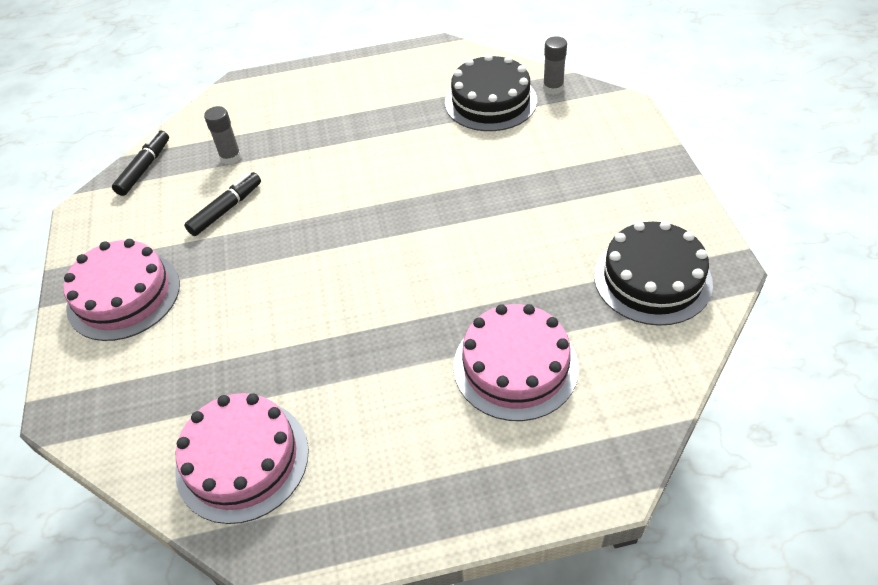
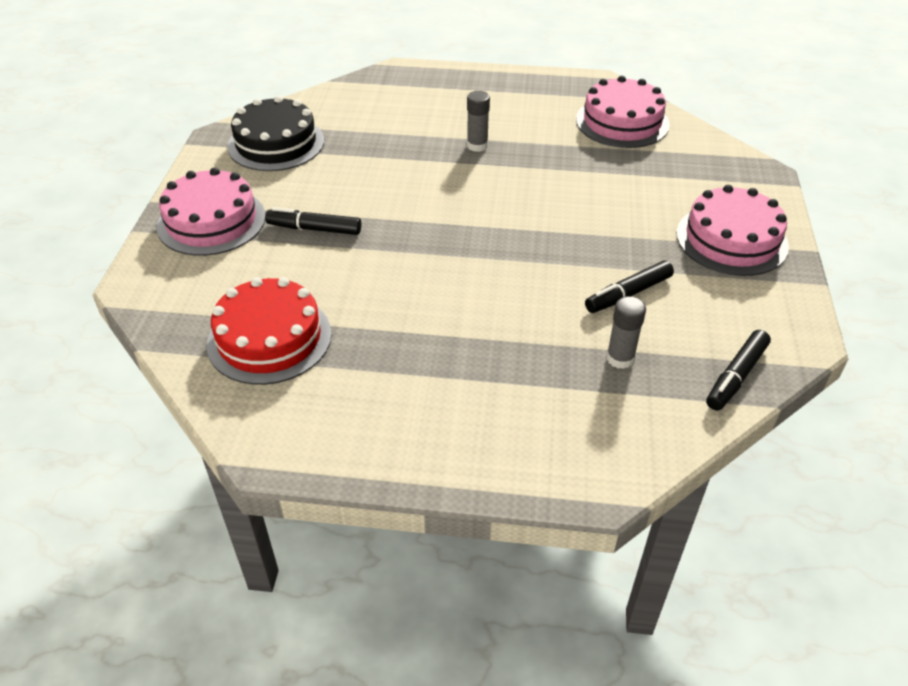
camera: 165 degrees left, 5 degrees down
black cake [445,54,537,131] -> red cake [207,277,332,385]
pink cake [453,304,579,421] -> pink cake moved to [157,167,265,256]
grey glue stick [543,36,567,95] -> grey glue stick moved to [467,91,490,152]
none -> black marker [265,207,361,235]

